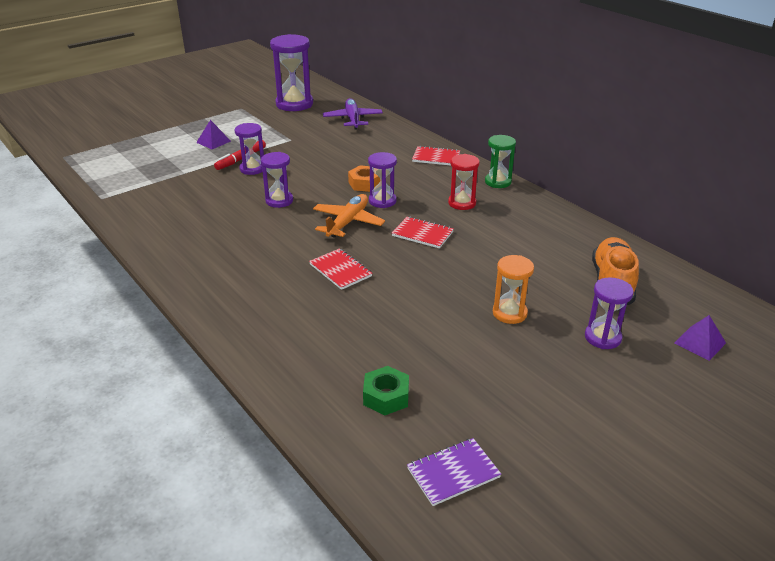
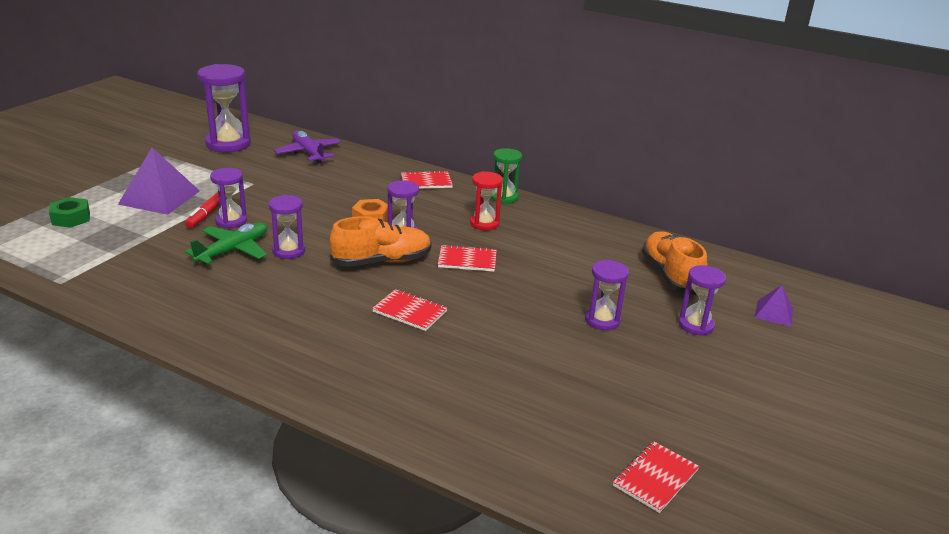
camera: 25 degrees left, 5 degrees down
purple pyramid [196,120,231,149] -> purple pyramid [118,147,200,215], size x1.88
orange plane [313,194,385,238] -> orange shoe [330,216,432,267]
green nut [363,366,409,415] -> green nut moved to [49,197,90,228]
purple notebook [407,438,501,506] -> red notebook [613,441,700,513]
orange hourglass [493,255,534,324] -> purple hourglass [585,260,629,330]
none -> green plane [185,222,267,264]

